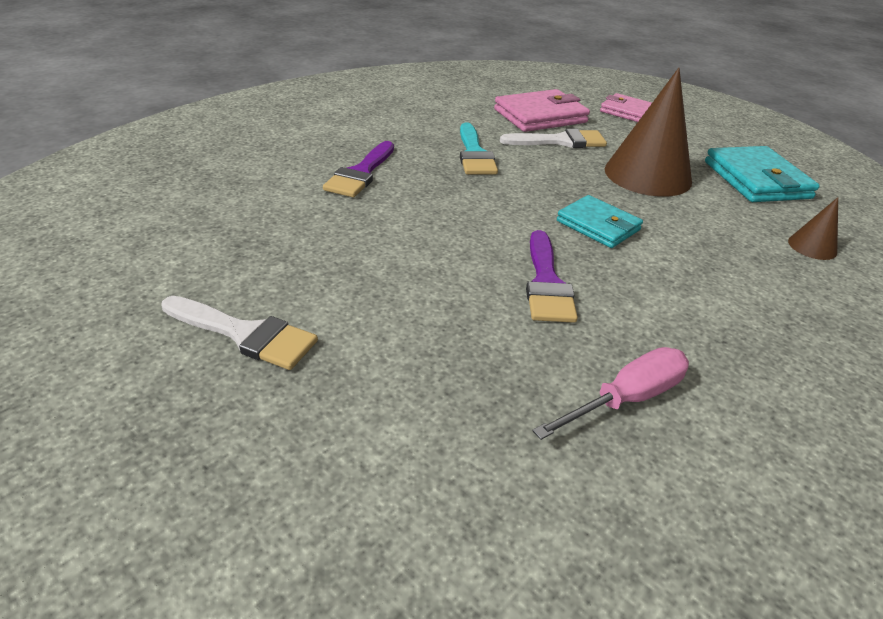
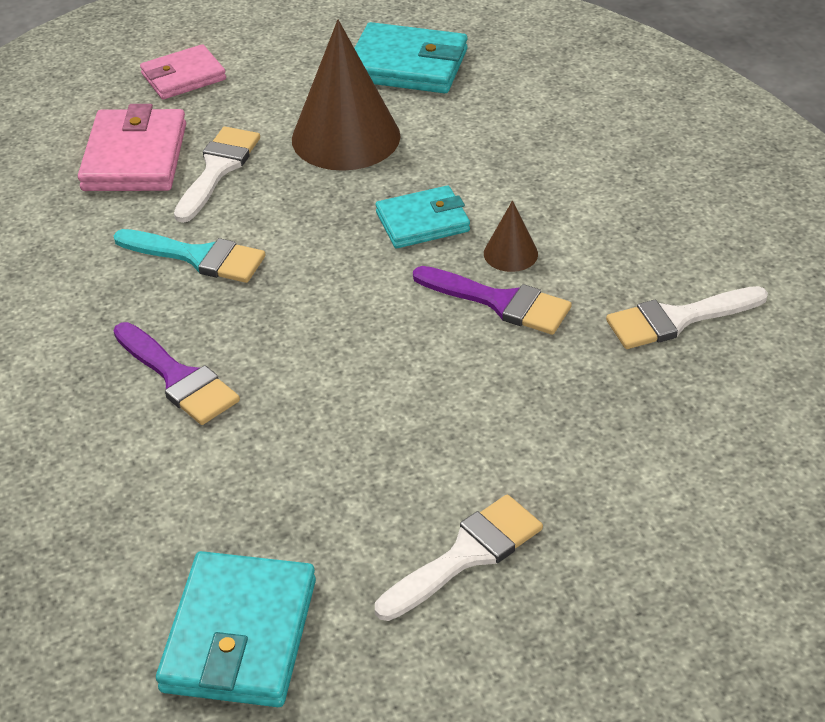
camera: 60 degrees left, 5 degrees up
pink screwdriver [532,347,689,440] -> white brush [606,286,768,349]
brown cone [788,197,838,260] -> brown cone moved to [484,201,538,272]
none -> turquoise wallet [156,551,316,707]

